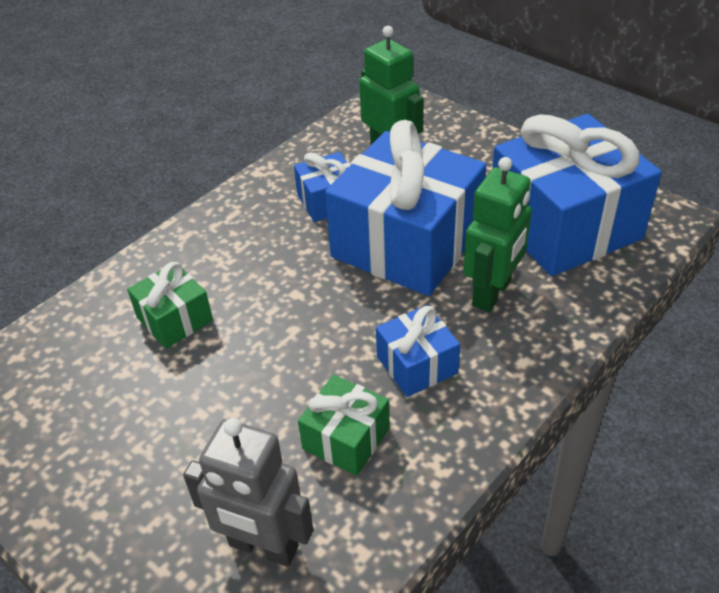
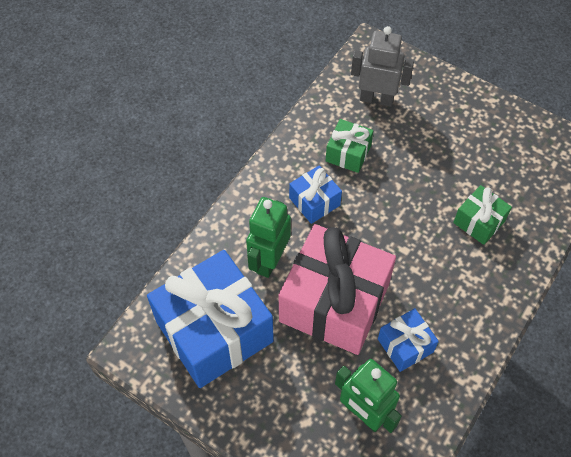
camera: 170 degrees right, 15 degrees up
blue gift [325,120,486,296] -> pink gift [279,224,396,355]

